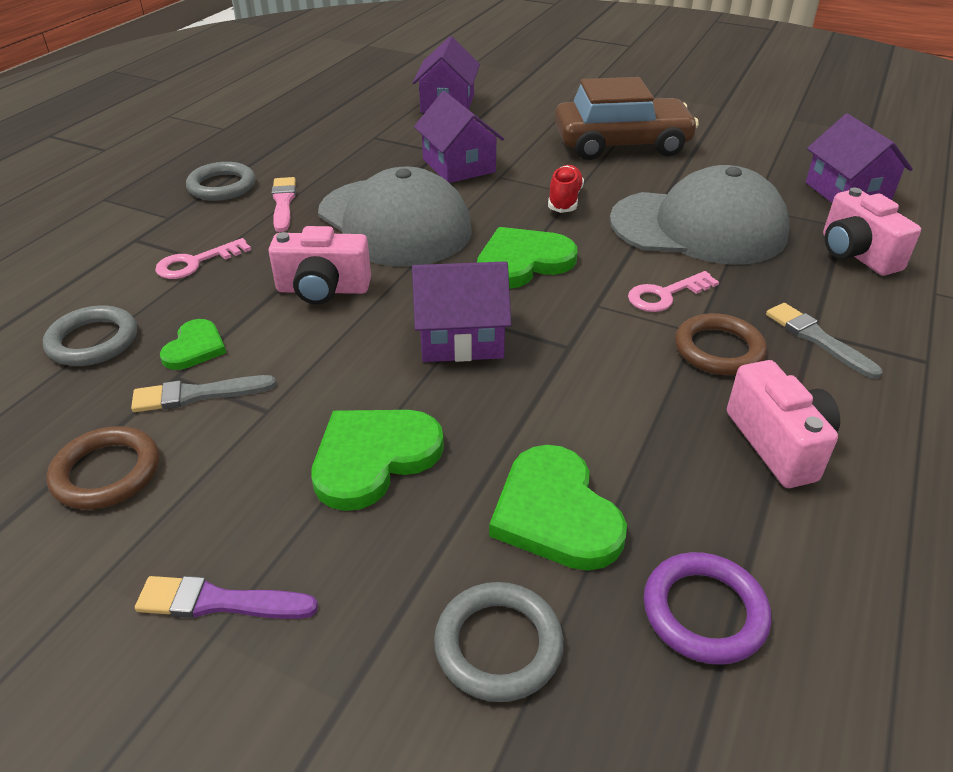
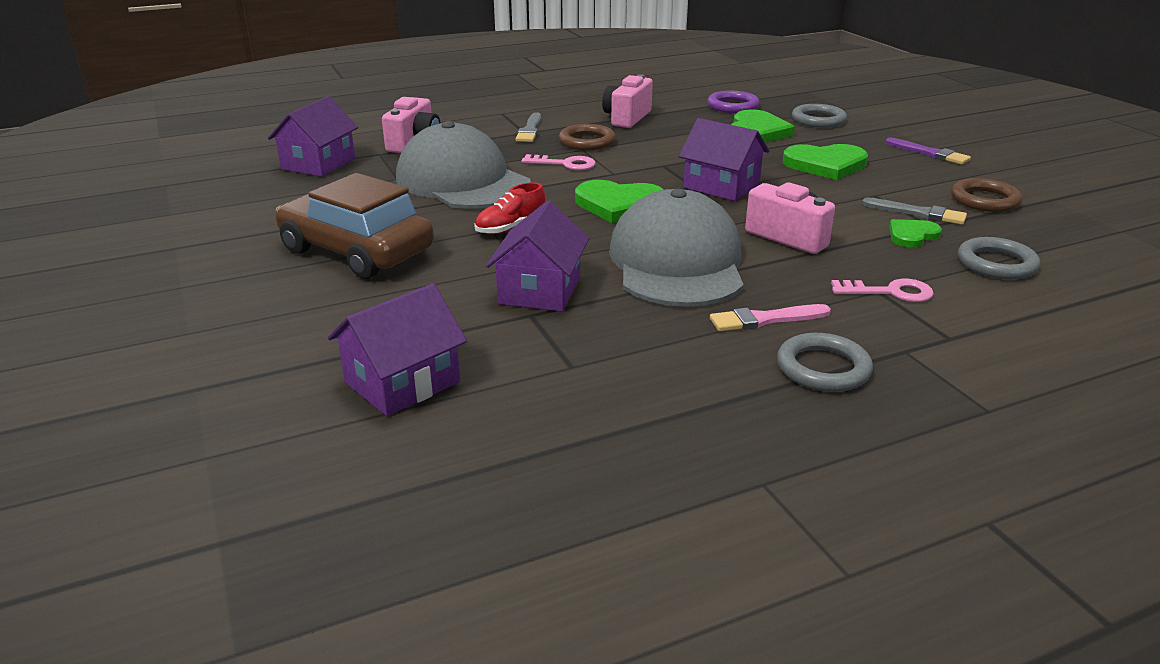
camera: 140 degrees left, 10 degrees down
pink brush [271,177,296,232] -> pink brush turned 45 degrees clockwise [710,304,831,331]

